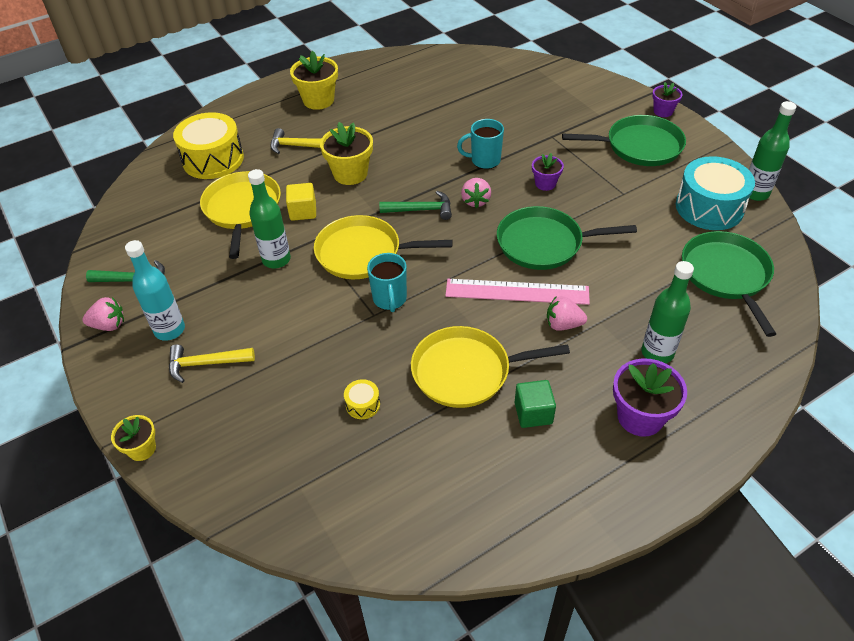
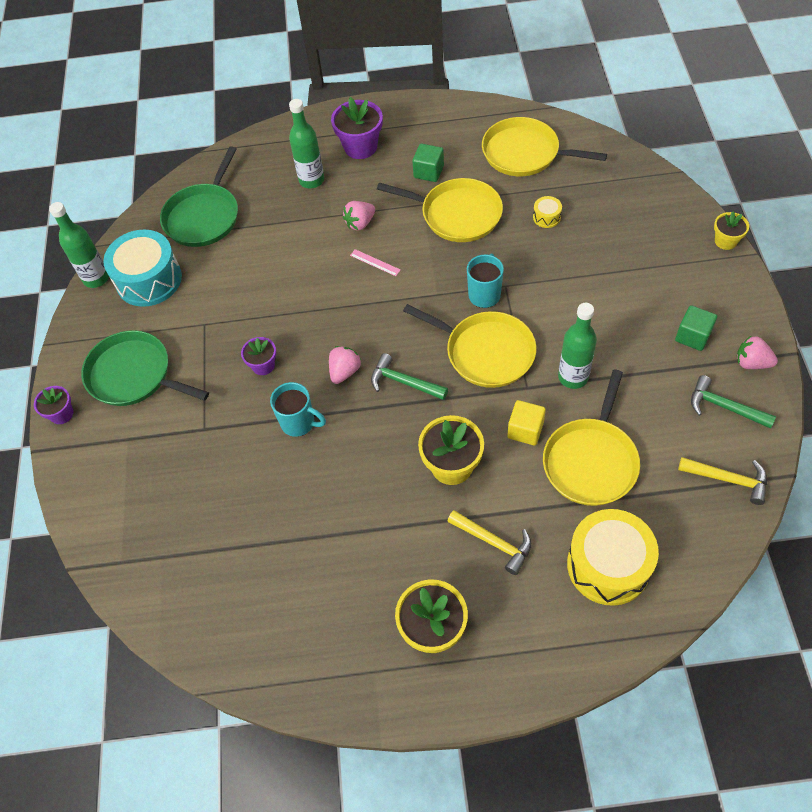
camera: 150 degrees left, 10 degrees up
turquoise bottle [125,240,185,341] -> green cube [675,305,717,351]
yellow hammer [169,344,255,383] -> yellow hammer moved to [678,457,767,505]
pink ruler [445,279,590,305] -> pink ruler [350,249,401,276], size x0.42
green pan [497,206,637,270] -> none
pink strawberry [547,296,587,331] -> pink strawberry turned 105 degrees clockwise [343,201,375,231]
none -> yellow pan [482,117,607,176]

